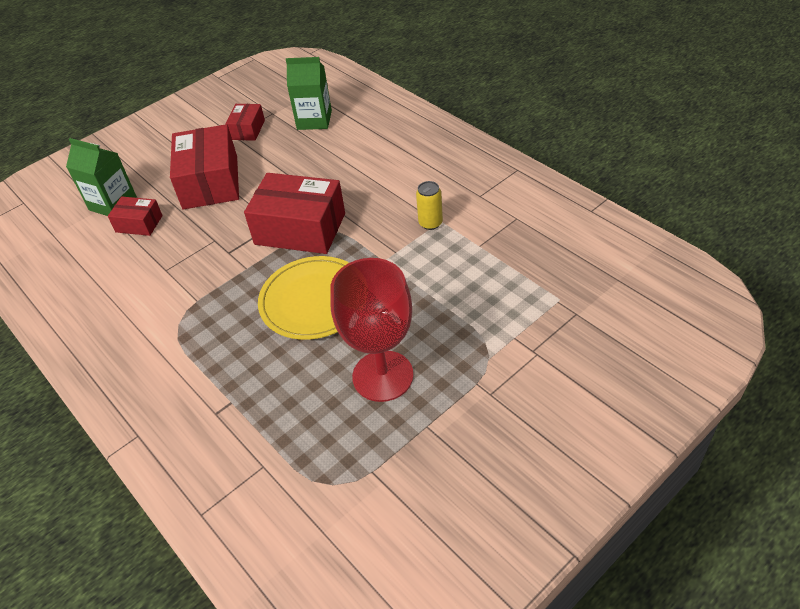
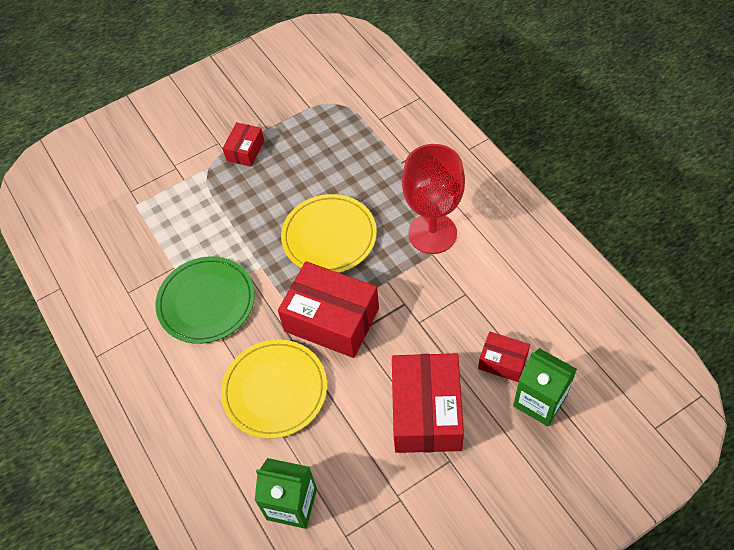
camera: 170 degrees left, 10 degrees up
red box [225,104,265,141] -> red box moved to [222,122,264,167]
red goblet [331,258,413,402] -> red goblet moved to [402,144,465,254]
yellow can [416,181,443,230] -> green plate [155,257,255,344]
none -> yellow plate [221,339,327,439]

